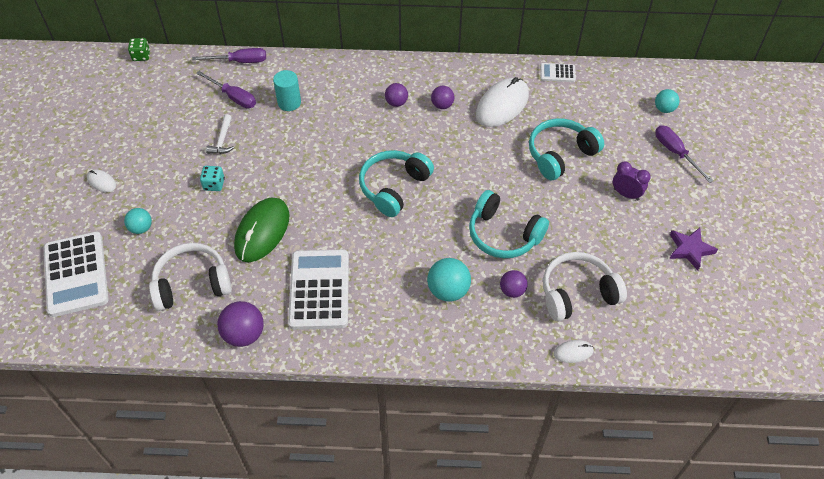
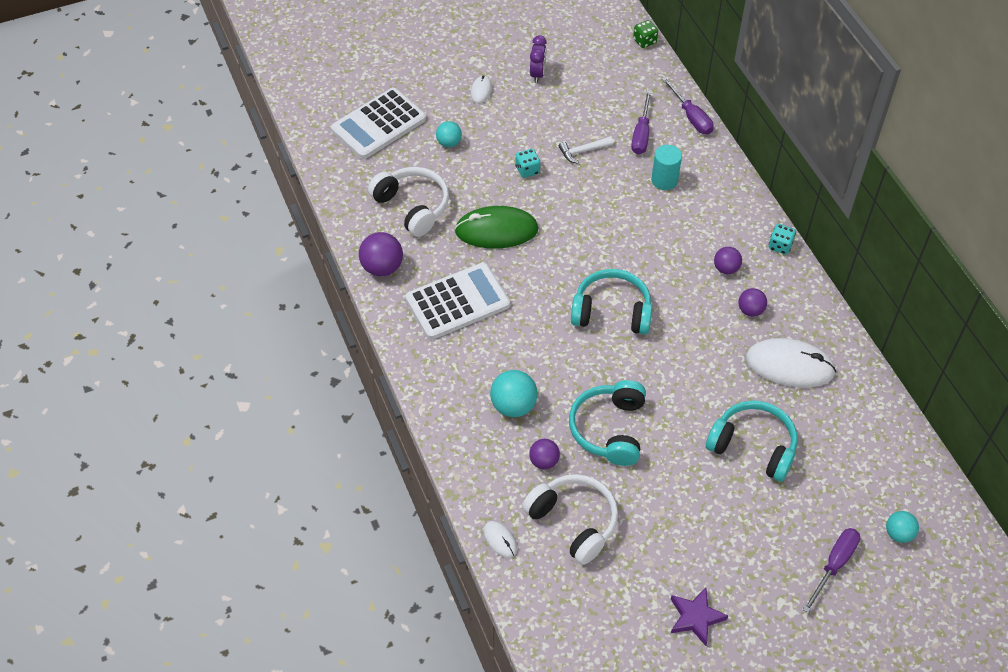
camera: 65 degrees right, 0 degrees up
white calculator [540,63,576,82] -> none
purple clock [613,161,651,200] -> purple clock moved to [530,35,547,83]
none -> turquoise dice [769,224,796,255]

